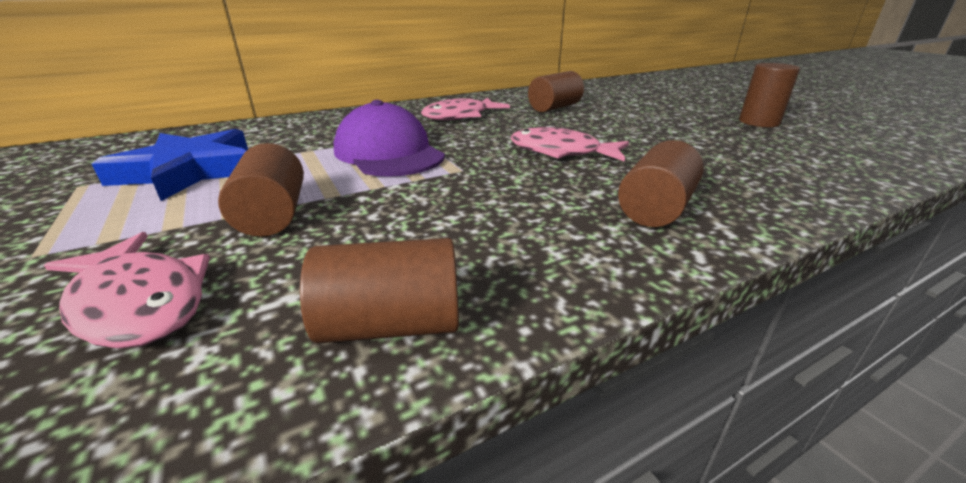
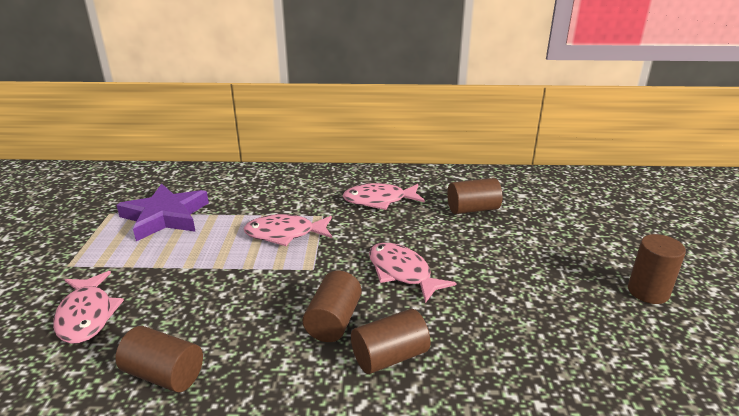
camera: 30 degrees right, 0 degrees up
blue star [92,129,248,201] -> purple star [116,183,209,241]
brown cylinder [218,143,304,237] -> brown cylinder moved to [303,271,361,342]
purple cap [334,100,445,177] -> pink fish [243,214,332,246]

